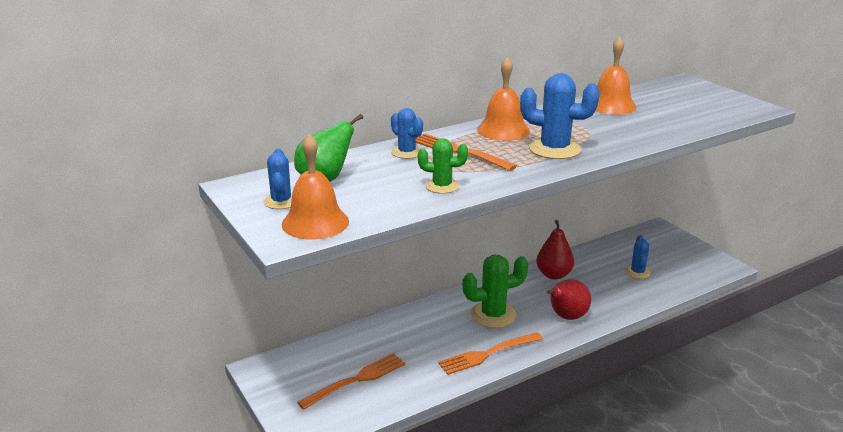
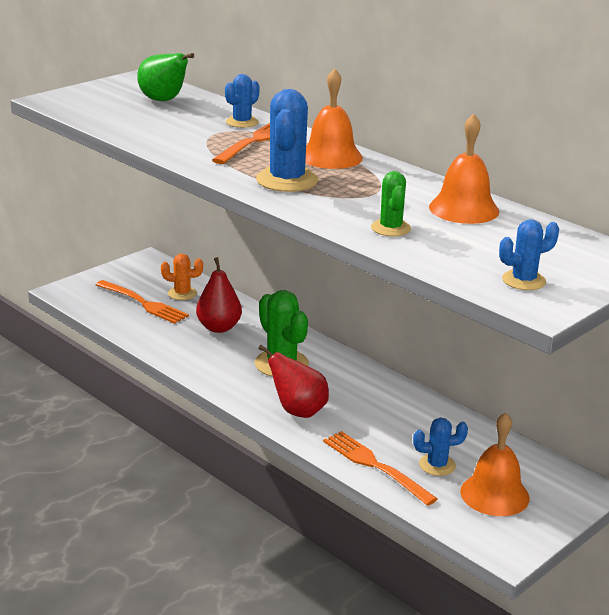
camera: 75 degrees right, 0 degrees up
blue cactus [263,148,292,209] -> blue cactus moved to [499,219,559,290]
orange bell [282,134,349,240] -> orange bell moved to [460,412,530,516]
green cactus [418,138,468,194] -> green cactus moved to [371,171,411,236]
orange fork [438,332,543,375] -> orange fork moved to [323,431,438,506]
red pear [536,220,574,279] -> red pear moved to [196,257,242,333]
none -> orange cactus [161,254,203,300]

